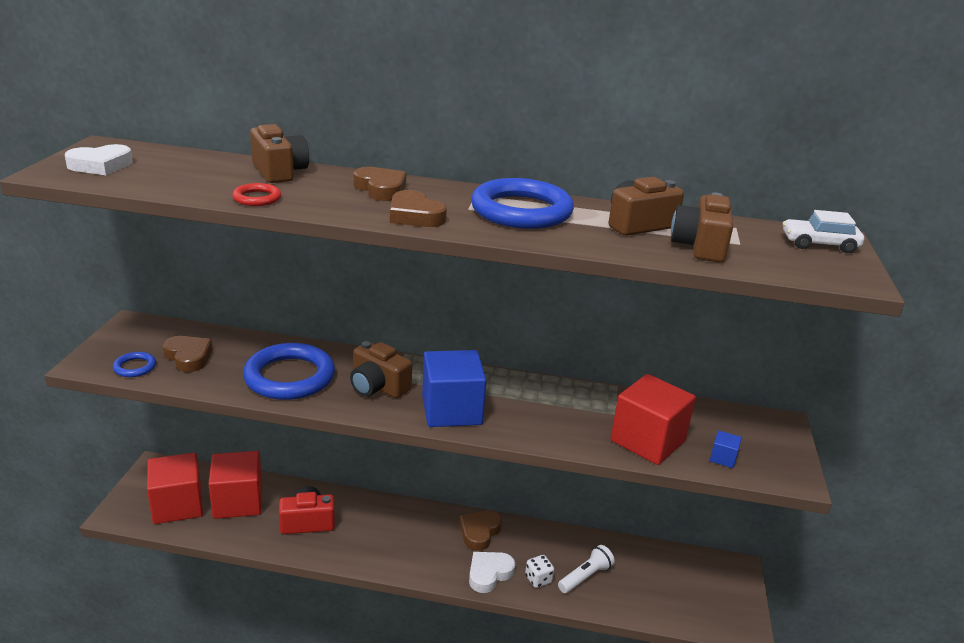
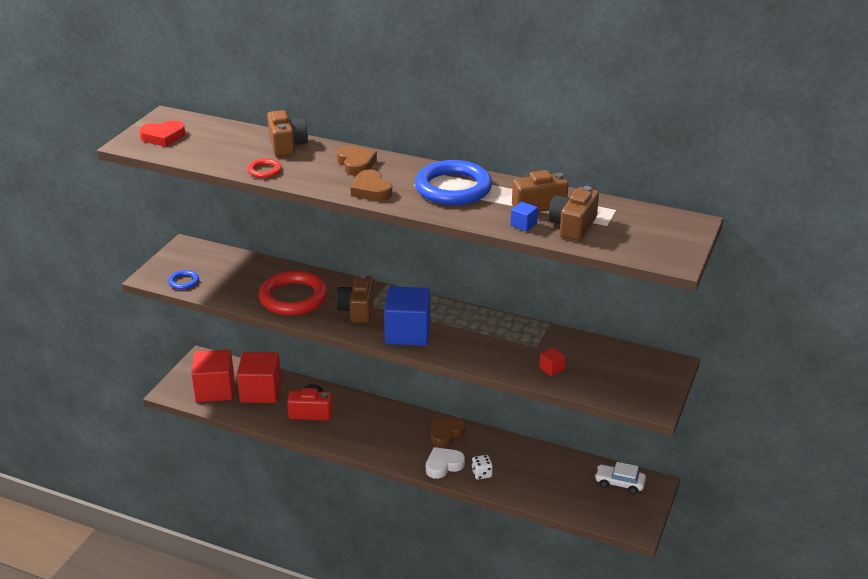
camera: 15 degrees right, 5 degrees up
white heart [65,144,133,175] -> red heart [139,120,185,147]
brown heart [162,336,213,372] -> none
blue ring [243,343,335,400] -> red ring [259,271,328,315]
brown camera [350,341,412,398] -> brown camera turned 45 degrees clockwise [336,274,374,323]
white flashlight [558,545,615,593] -> none
red cube [610,374,696,465] -> red cube [539,347,565,377], size x0.41
blue cube [710,431,742,468] -> blue cube moved to [510,202,538,232]
white car [783,210,864,253] -> white car moved to [595,462,646,494]

